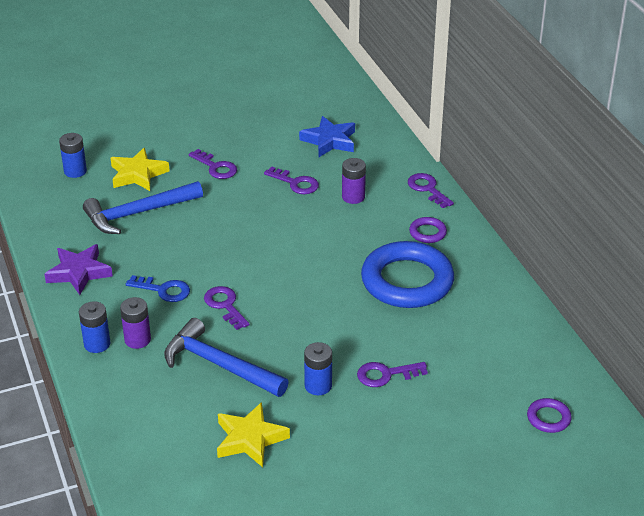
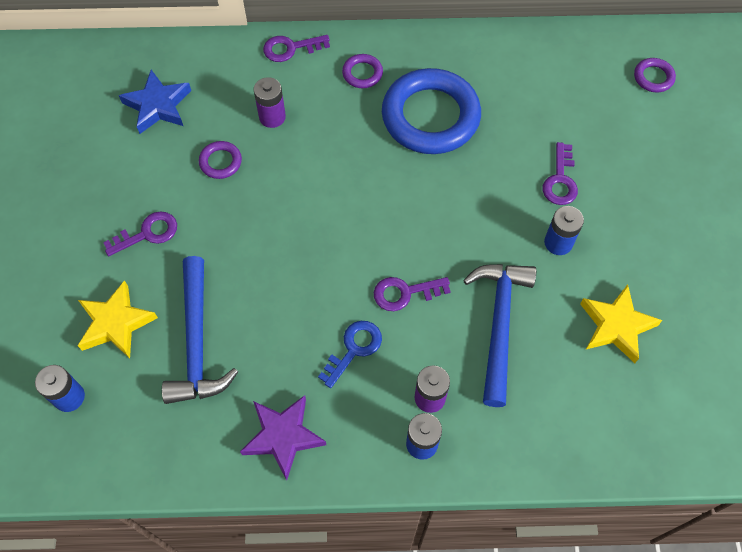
camera: 70 degrees left, 25 degrees up
blue hammer [164,318,289,397] -> blue hammer turned 135 degrees clockwise [463,264,536,407]
purple key [264,167,319,194] -> purple ring [199,141,242,179]

